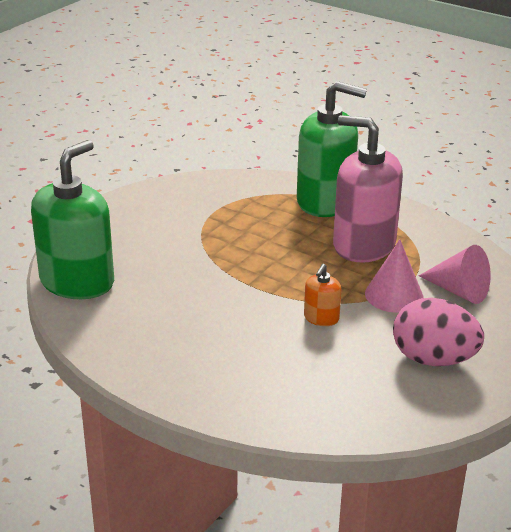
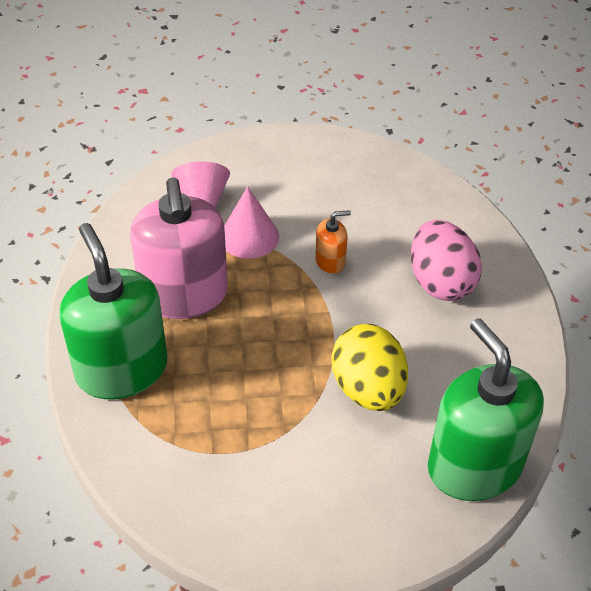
camera: 130 degrees left, 15 degrees up
green soap dispenser [31,140,114,299] -> green soap dispenser turned 75 degrees clockwise [428,318,544,501]
pink egg [393,298,484,366] -> pink egg moved to [411,220,482,301]
none -> yellow egg [332,324,408,411]

